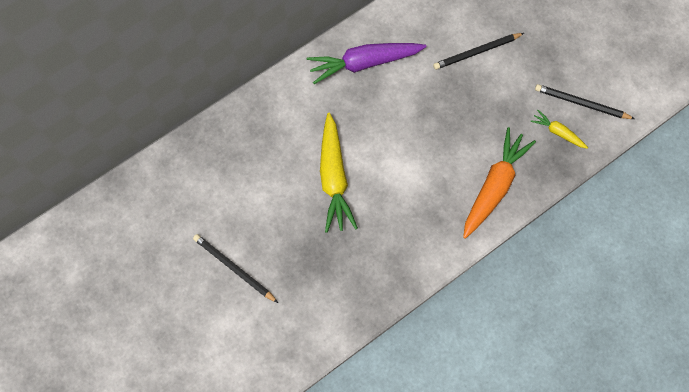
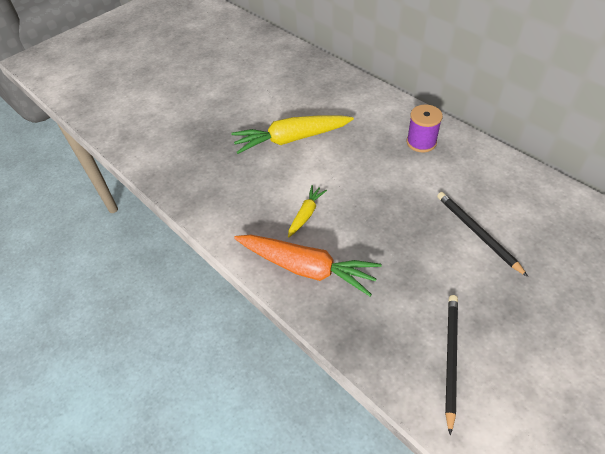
camera: 85 degrees right, 20 degrees down
black pencil [193,234,278,303] -> none
purple carrot [307,43,426,84] -> purple spool [407,105,443,152]
yellow carrot [530,110,588,149] -> yellow carrot moved to [288,185,327,237]

